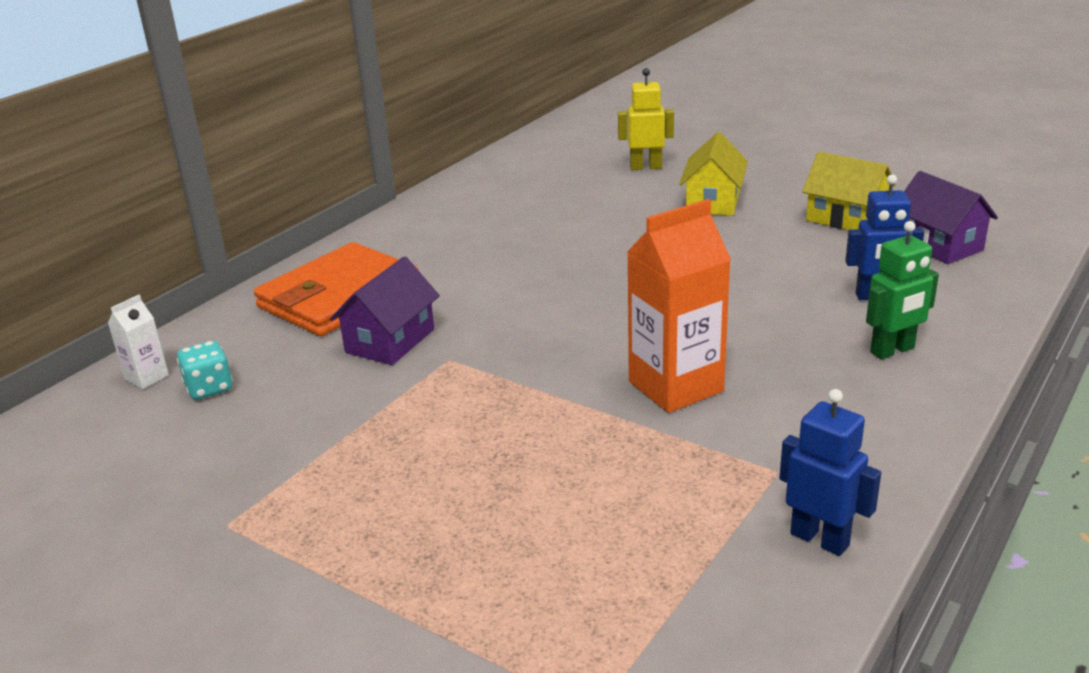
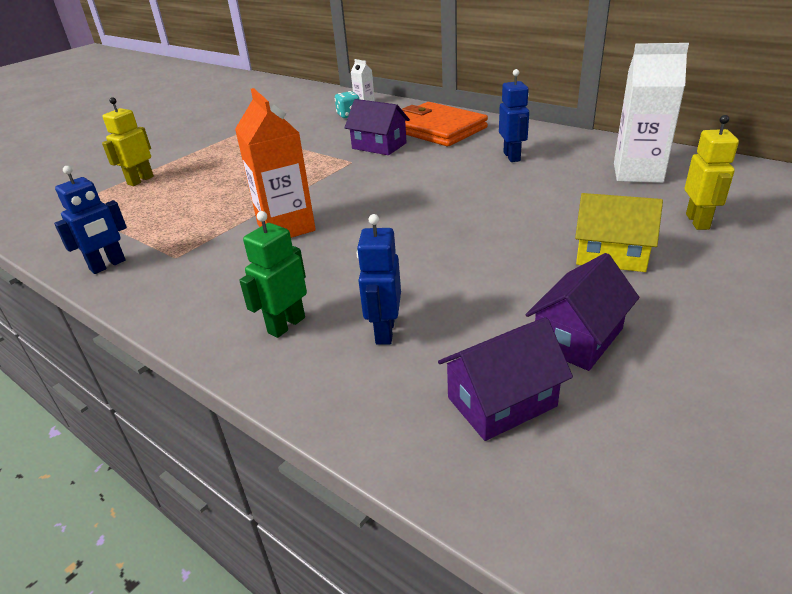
camera: 95 degrees right, 5 degrees up
yellow house [802,152,896,230] -> purple house [526,253,639,371]
green robot [866,221,939,359] -> green robot turned 60 degrees clockwise [239,211,307,338]
none -> yellow robot [102,97,154,186]
none -> blue robot [499,69,529,162]
none -> white carton [614,43,689,183]

